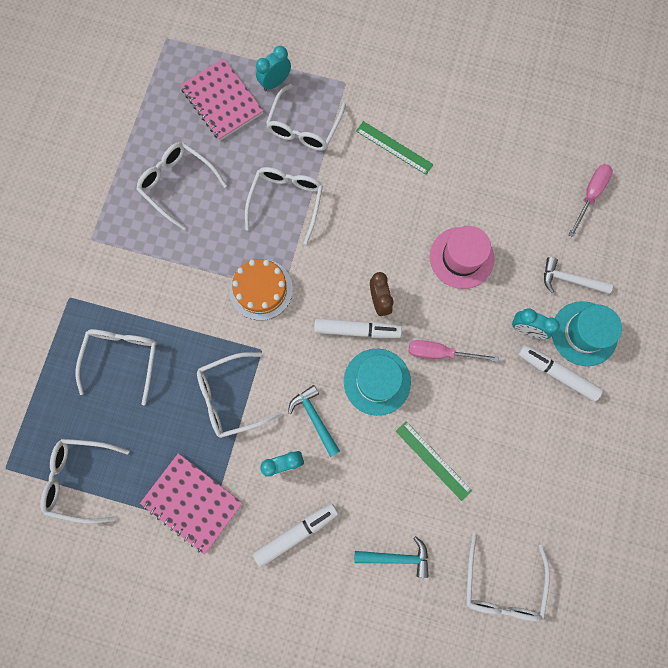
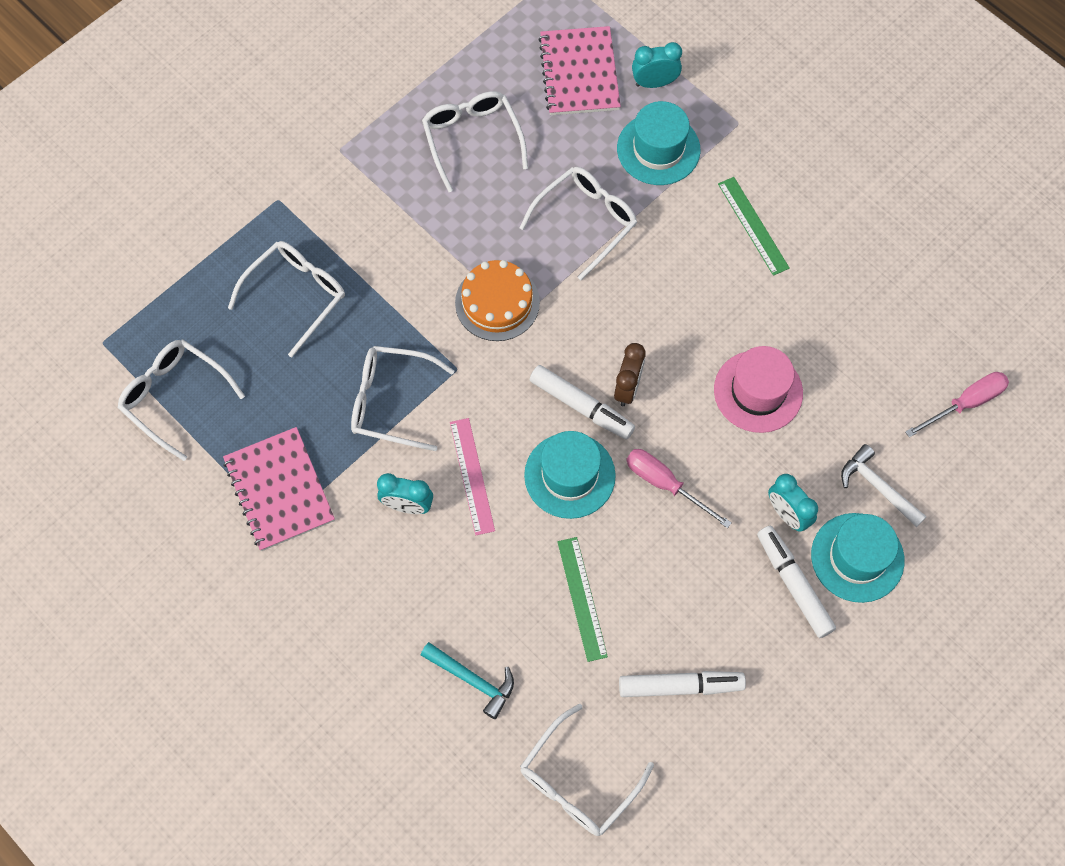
camera: 30 degrees right, 10 degrees down
white marker [253,503,338,567] -> white marker moved to [619,671,746,697]
white glasses [266,84,346,151] -> turquoise hat [617,101,700,185]
turquoise hammer [288,385,340,457] -> pink ruler [450,418,495,535]

